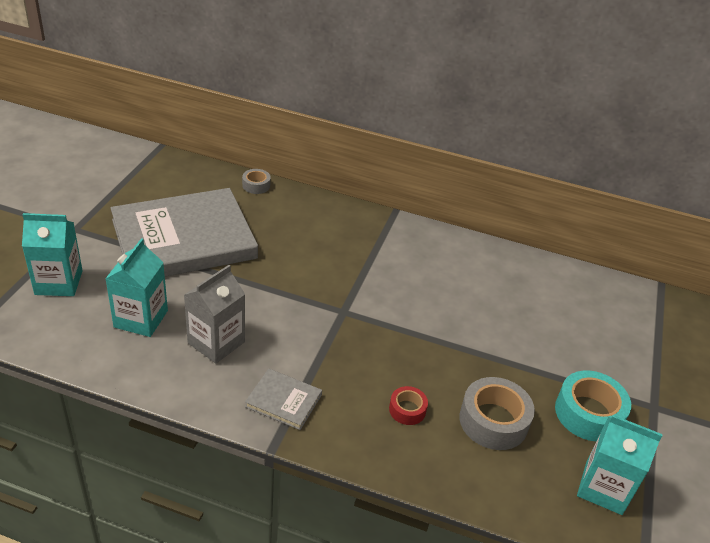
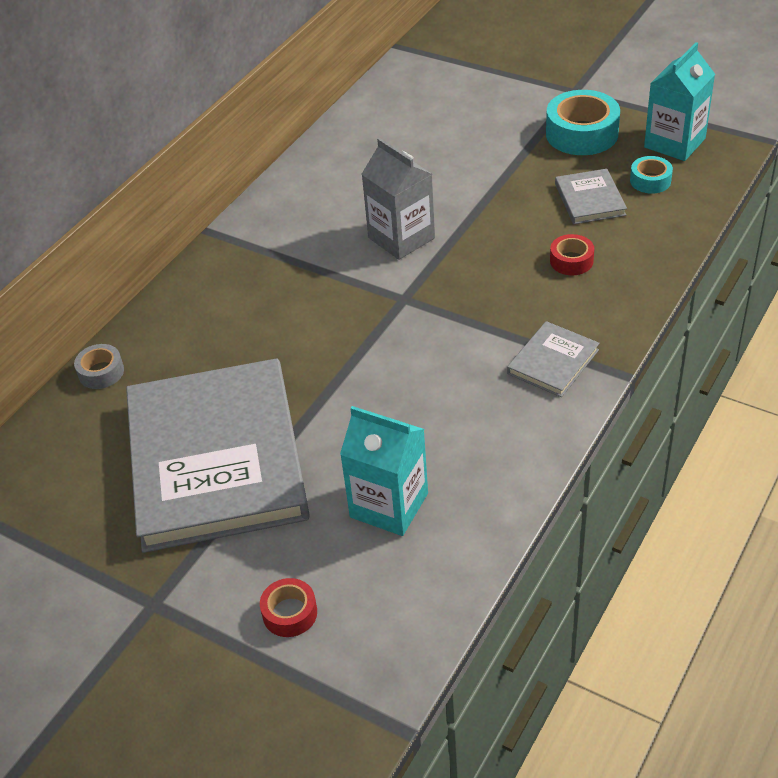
camera: 70 degrees left, 5 degrees up
turquoise carton [22,213,83,296] -> red tape [260,578,317,637]
grey carton [184,265,245,363] -> grey carton moved to [362,138,435,260]
grey tape [459,377,535,450] -> grey book [555,169,627,224]
none -> turquoise tape [630,156,673,194]

